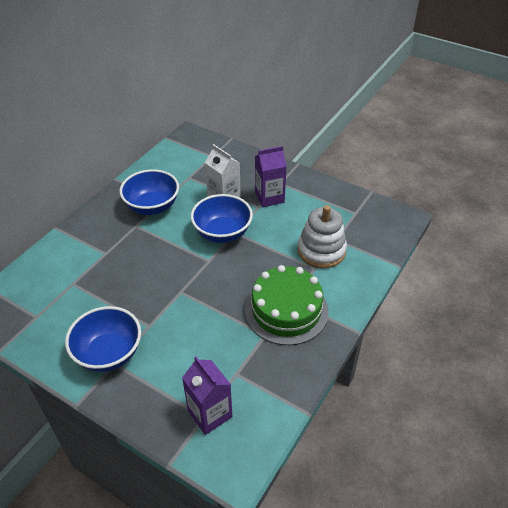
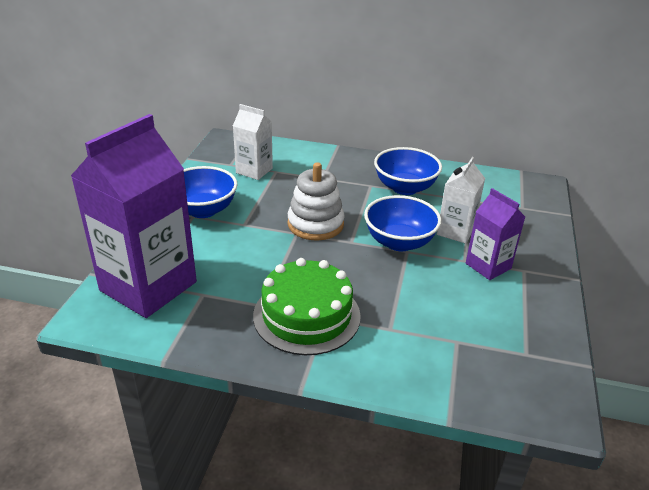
camera: 70 degrees right, 10 degrees down
purple carton [182,357,232,435] -> purple carton [71,114,197,318], size x1.96
white stacking toy [298,205,347,268] -> white stacking toy moved to [288,162,345,241]
none -> white carton [233,104,273,180]

